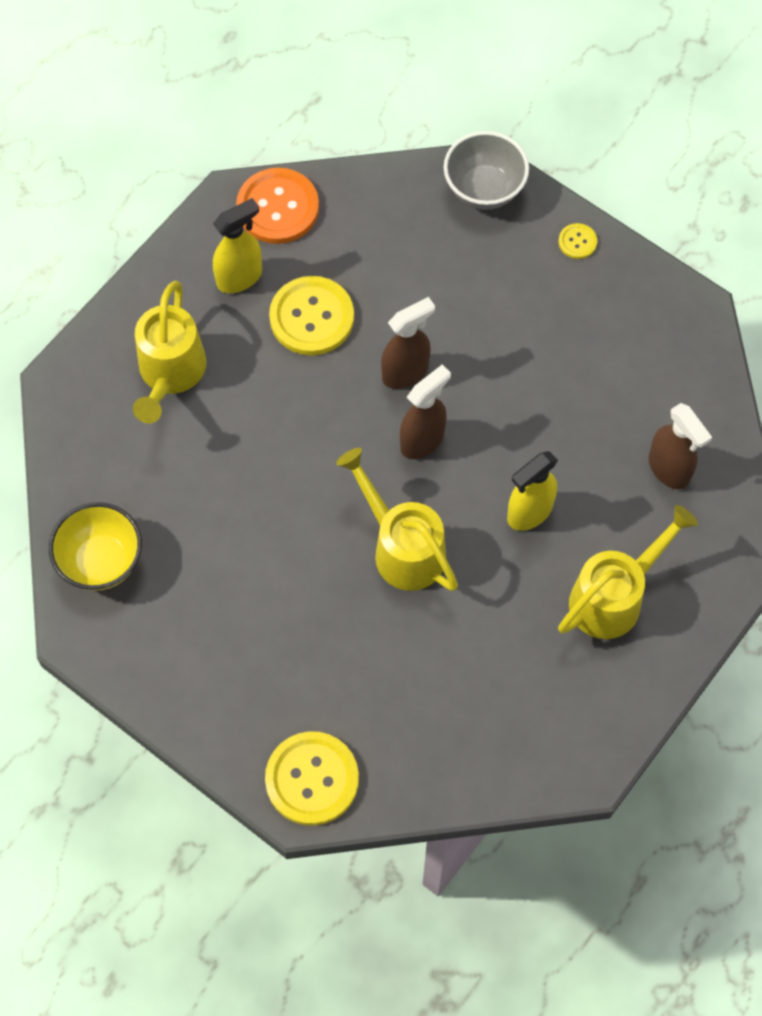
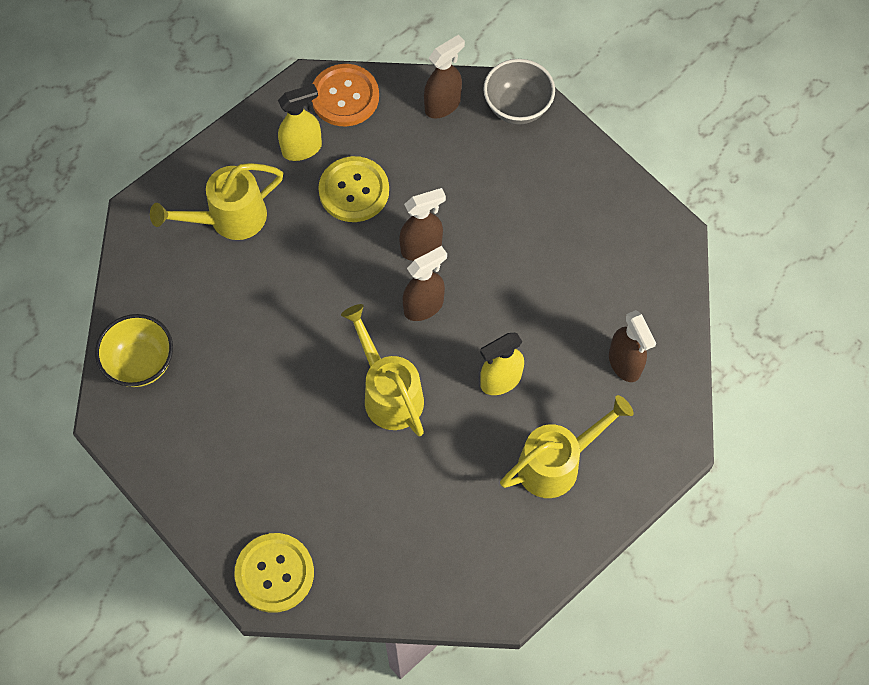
camera: 10 degrees right, 0 degrees up
yellow watering can [133,281,207,423] -> yellow watering can turned 45 degrees clockwise [150,163,283,240]
yellow button [558,223,597,259] -> none
none -> brown spray bottle [424,34,465,119]

